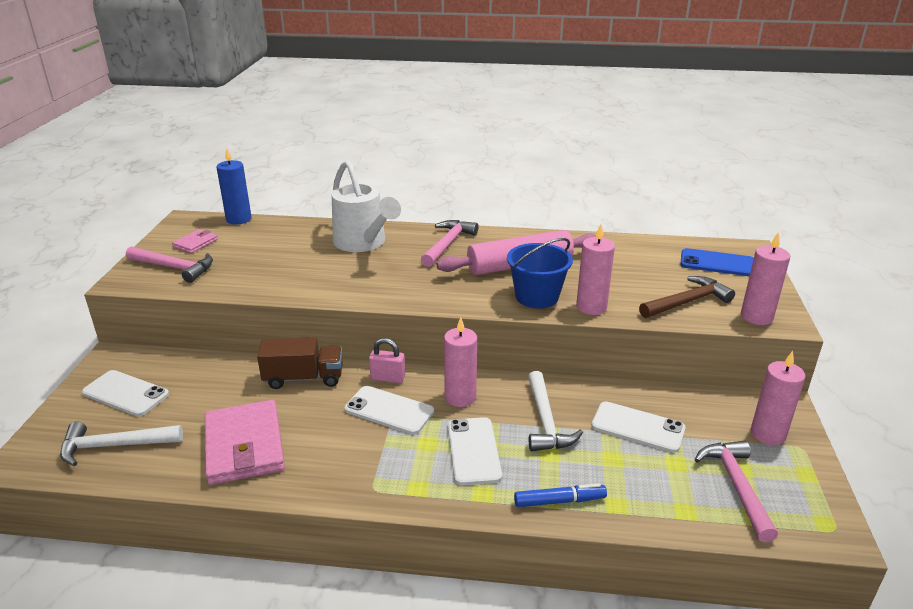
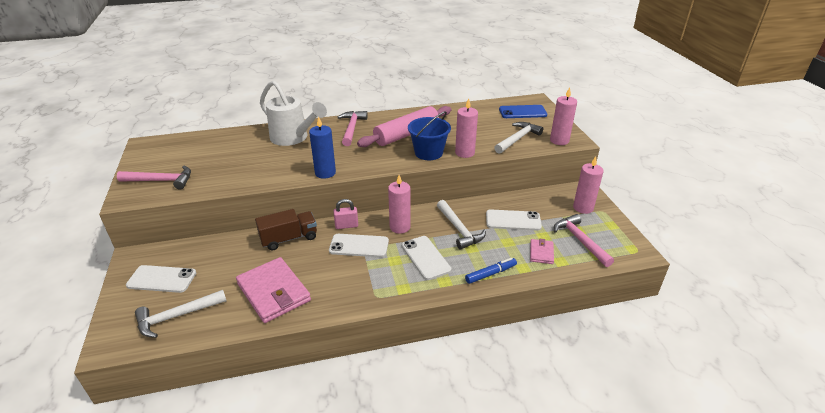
camera: 20 degrees left, 5 degrees up
pink wallet [172,229,218,253] -> pink wallet moved to [530,239,554,264]
blue candle [216,148,252,224] -> blue candle moved to [309,116,336,179]
brown hammer [639,276,735,318] -> white hammer [494,122,543,154]

